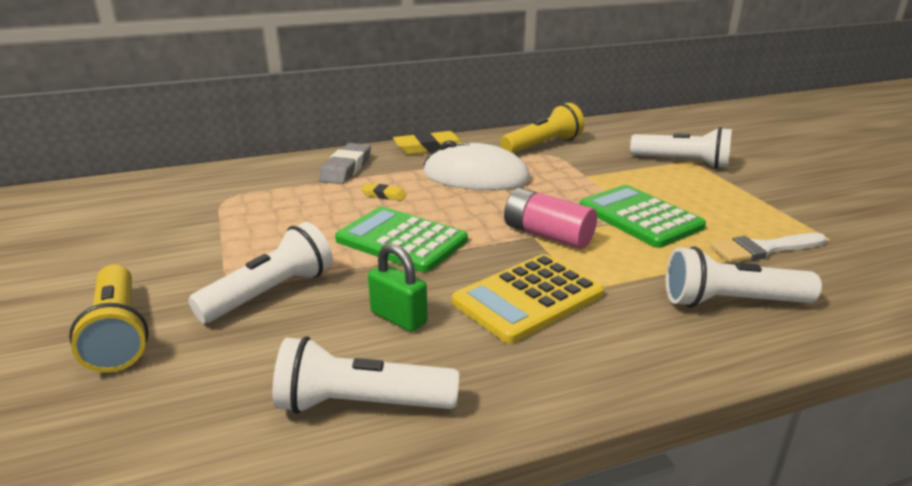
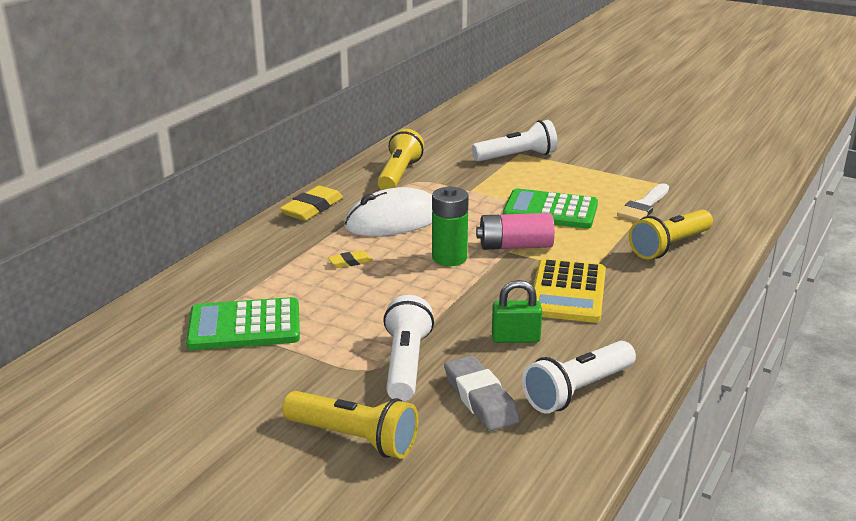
camera: 40 degrees left, 0 degrees up
grey eraser [319,143,371,184] -> grey eraser moved to [444,355,520,431]
green calculator [335,207,468,272] -> green calculator moved to [186,297,300,350]
white flashlight [666,247,822,308] -> yellow flashlight [629,209,713,259]
none -> green battery [432,186,469,266]

